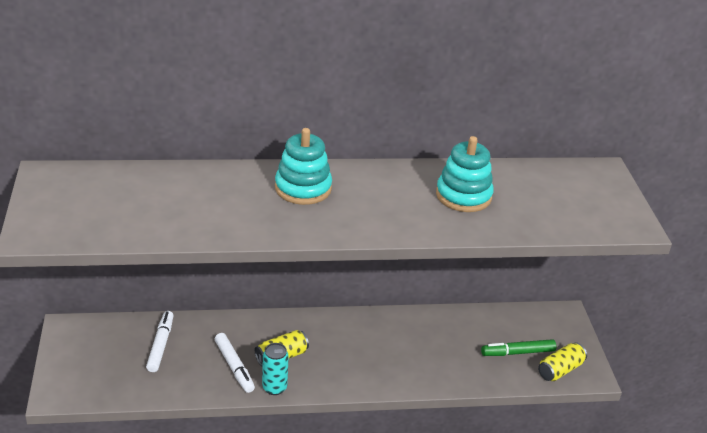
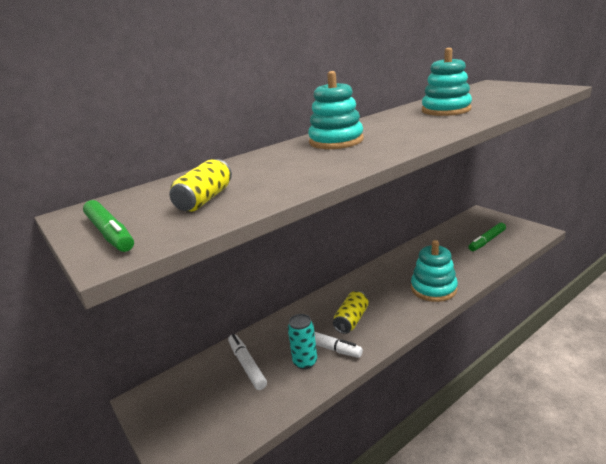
camera: 25 degrees left, 10 degrees down
turquoise can [262,343,289,395] -> turquoise can moved to [288,314,317,369]
yellow can [538,342,587,381] -> yellow can moved to [169,159,232,212]
none -> green marker [83,200,134,252]
none -> turquoise stacking toy [411,240,458,302]

